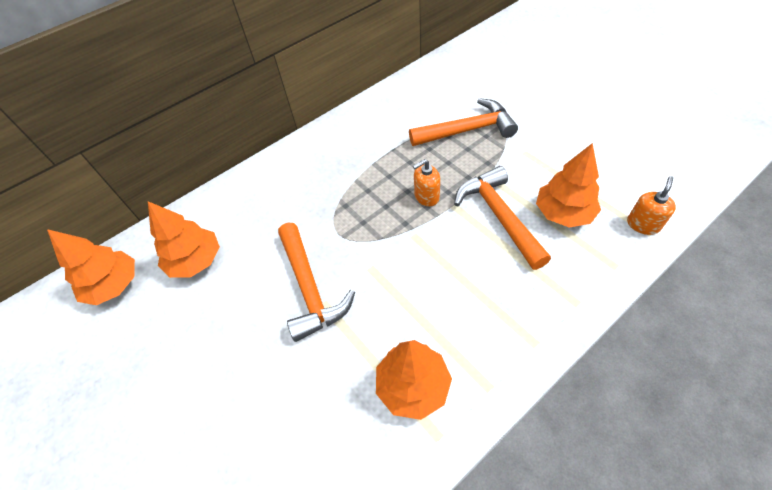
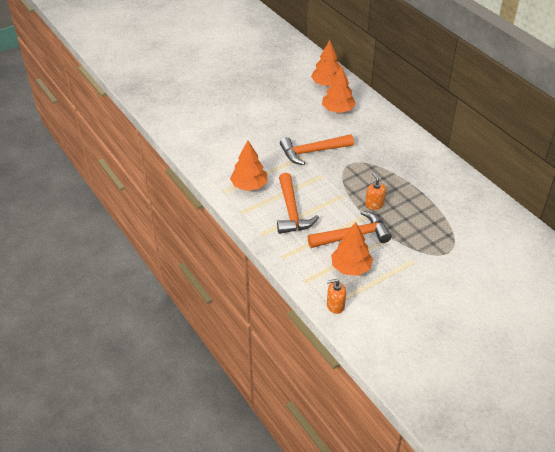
camera: 90 degrees right, 10 degrees down
orange hammer [409,98,518,146] -> orange hammer moved to [277,173,319,234]
orange soap dispenser [627,176,676,235] -> orange soap dispenser turned 135 degrees clockwise [327,279,346,314]

